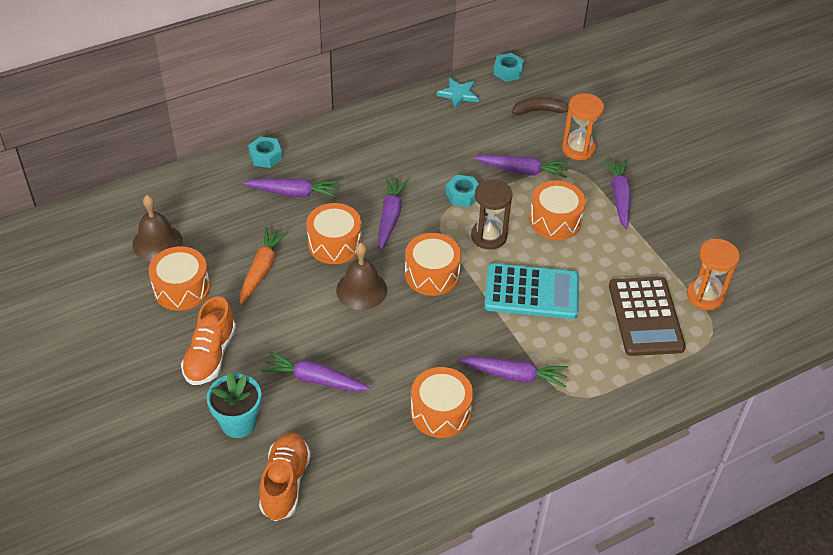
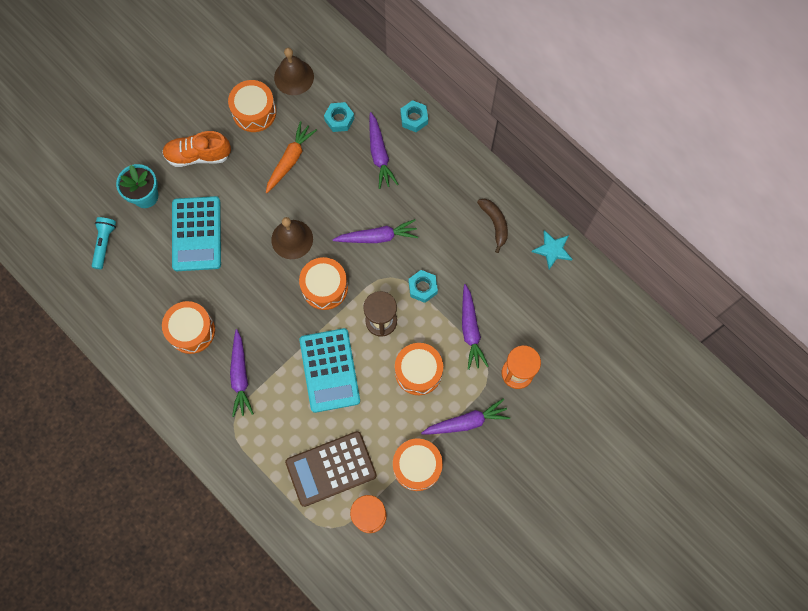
camera: 75 degrees right, 25 degrees up
orange carrot [240,227,288,305] -> orange carrot turned 60 degrees counterclockwise [266,121,317,193]
orange shoe [259,433,311,521] -> turquoise flashlight [92,217,116,269]
purple carrot [261,351,371,392] -> turquoise calculator [172,196,221,271]
orange drum [306,203,362,264] -> orange drum moved to [393,439,443,491]
turquoise nut [493,53,524,82] -> turquoise nut moved to [324,102,354,132]
brown banana [512,97,568,115] -> brown banana moved to [477,199,508,253]

